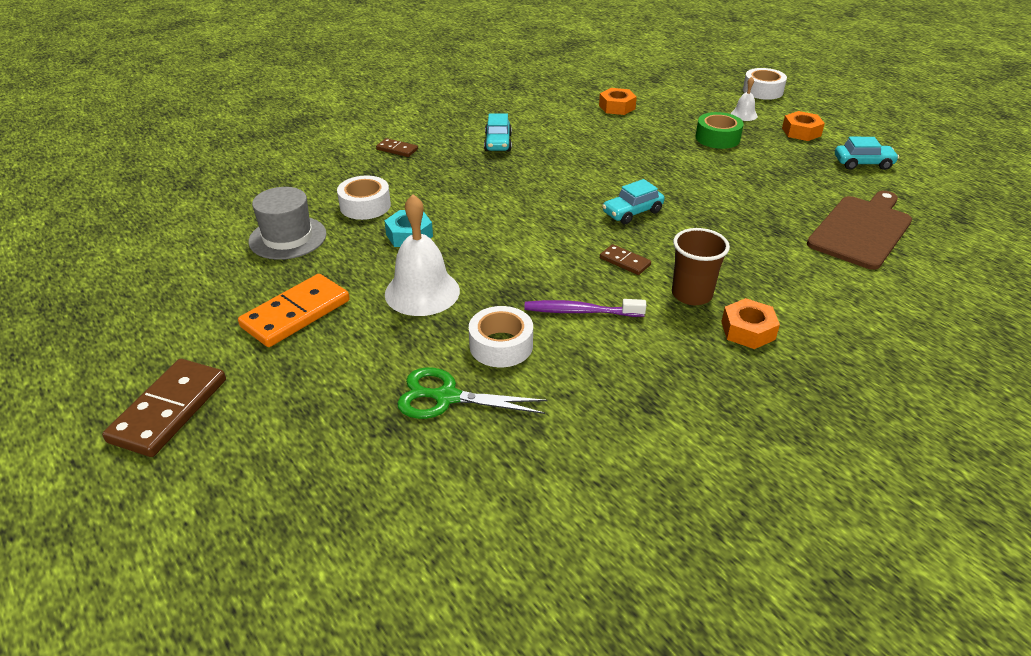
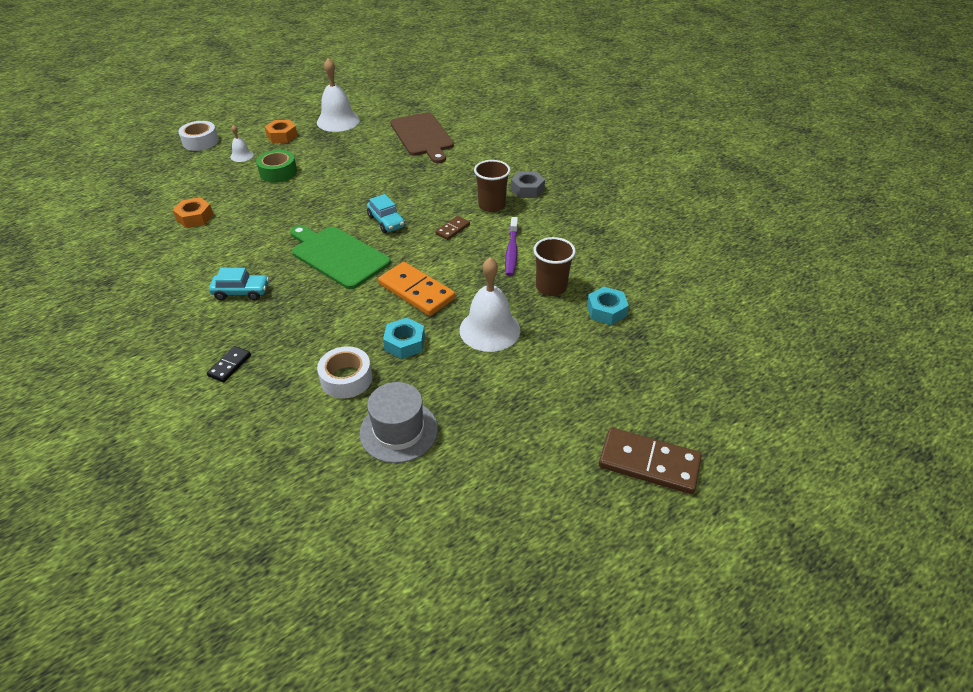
camera: 90 degrees left, 5 degrees up
orange domino [238,274,350,347] -> orange domino moved to [378,262,455,316]
brown domino [376,138,418,157] -> black domino [207,346,251,382]
green scissors [397,367,548,419] -> turquoise nut [587,287,629,325]
white tape [469,306,533,367] -> brown cup [533,237,576,296]
orange nut [721,298,780,349] -> grey nut [511,171,545,198]
brown cutting board [807,191,912,270] -> brown cutting board turned 150 degrees counterclockwise [390,113,454,163]
turquoise car [835,137,899,170] -> white bell [317,58,360,132]
none -> green cutting board [290,225,391,289]

